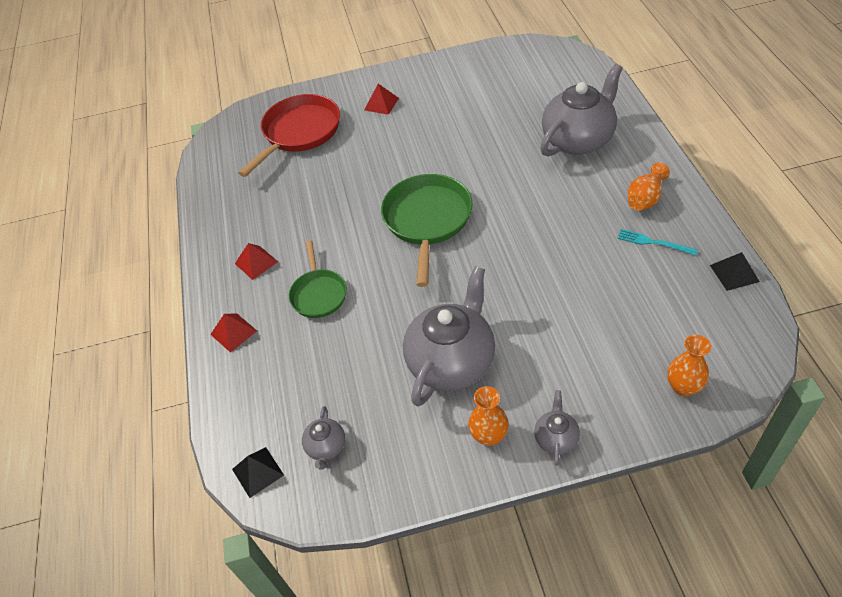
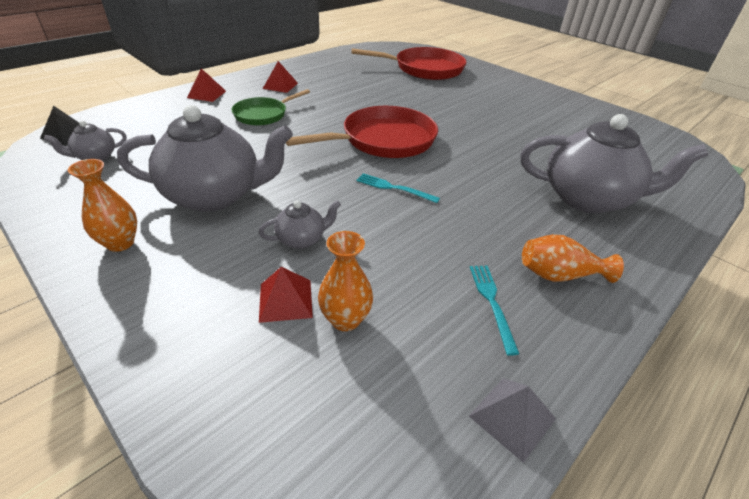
camera: 50 degrees right, 10 degrees down
red pyramid [364,84,399,115] -> red pyramid moved to [259,267,313,323]
green pan [381,174,473,287] -> red pan [286,106,438,158]
grey teapot [534,390,580,466] -> grey teapot moved to [259,200,341,249]
orange vase [667,335,711,397] -> orange vase moved to [318,231,373,331]
black pyramid [710,252,760,291] -> grey pyramid [469,378,556,463]
none -> turquoise fork [356,173,440,203]

